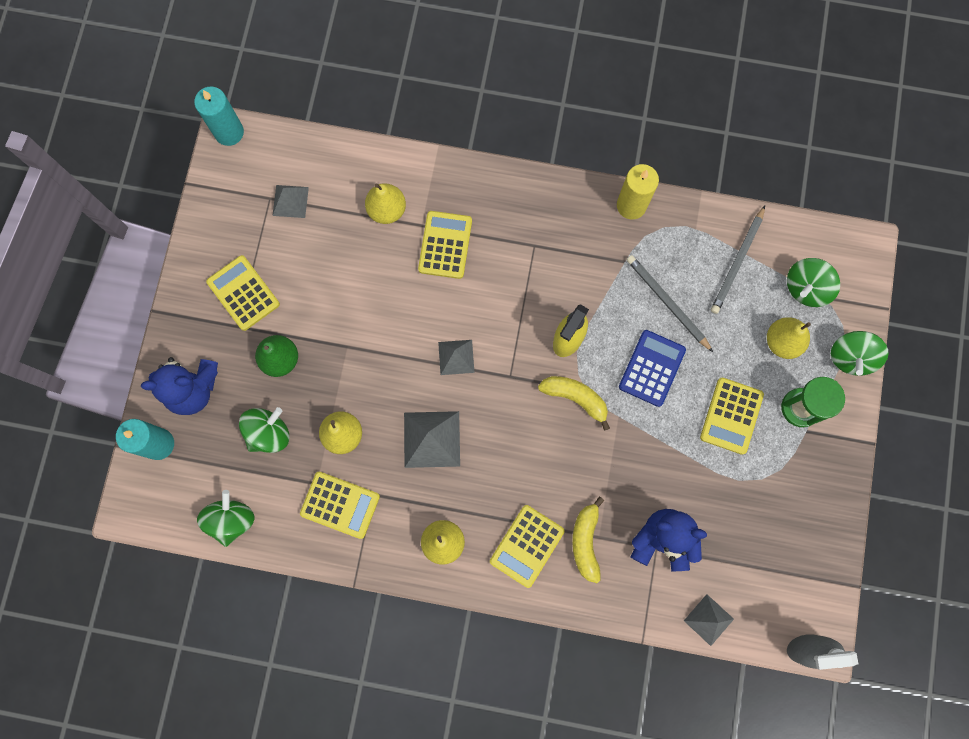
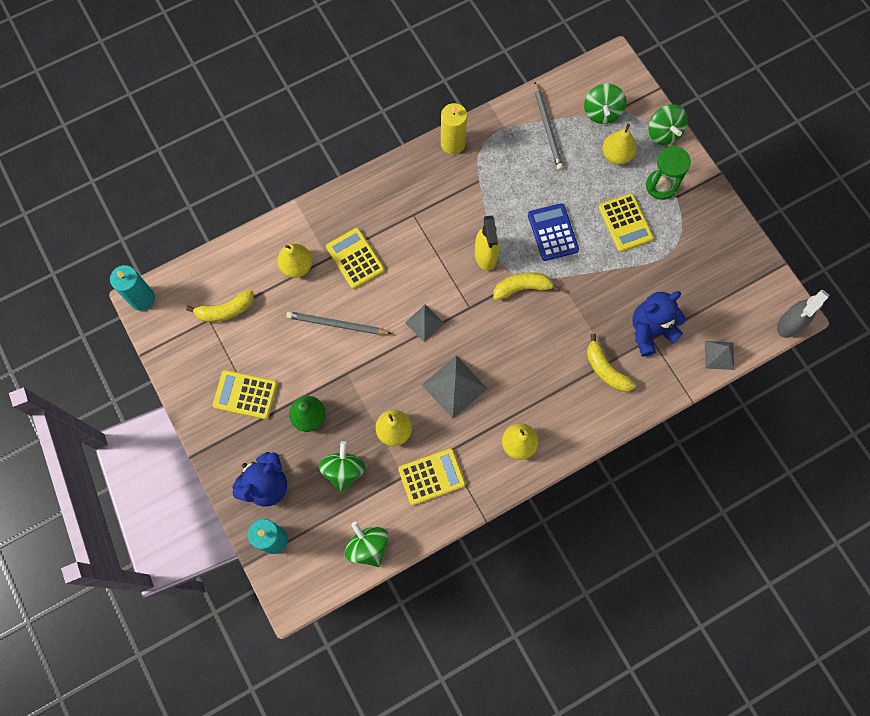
camera: 40 degrees left, 5 degrees down
grey pyramid [272,185,309,218] -> yellow banana [186,290,254,322]
yellow calculator [490,505,565,588] -> none
grey pencil [627,255,713,352] -> grey pencil moved to [286,311,392,335]

